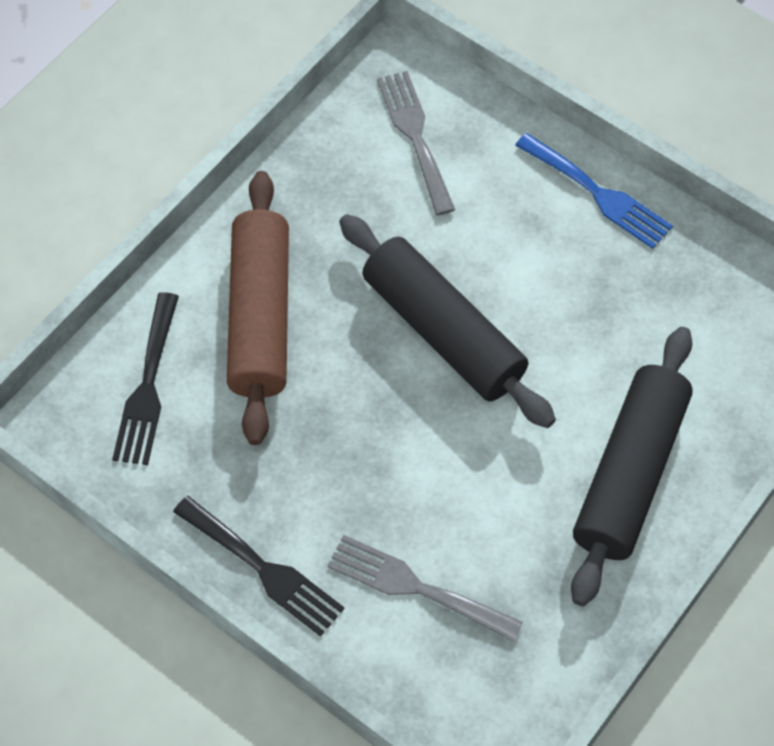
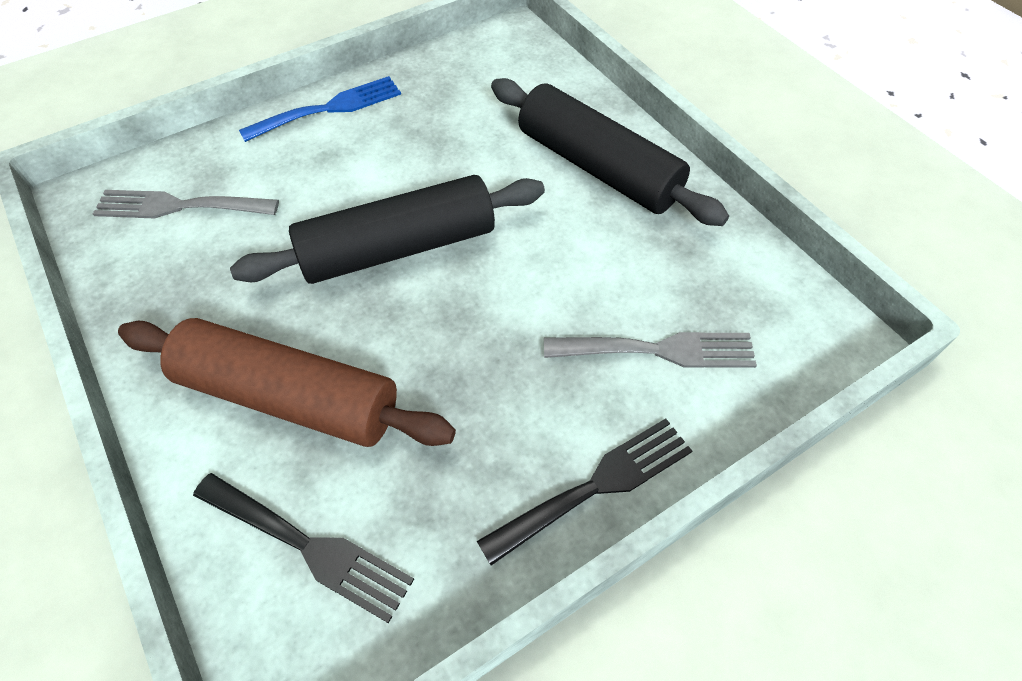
camera: 70 degrees left, 5 degrees down
grey fork [327,535,523,642] -> grey fork turned 135 degrees counterclockwise [544,332,757,368]

